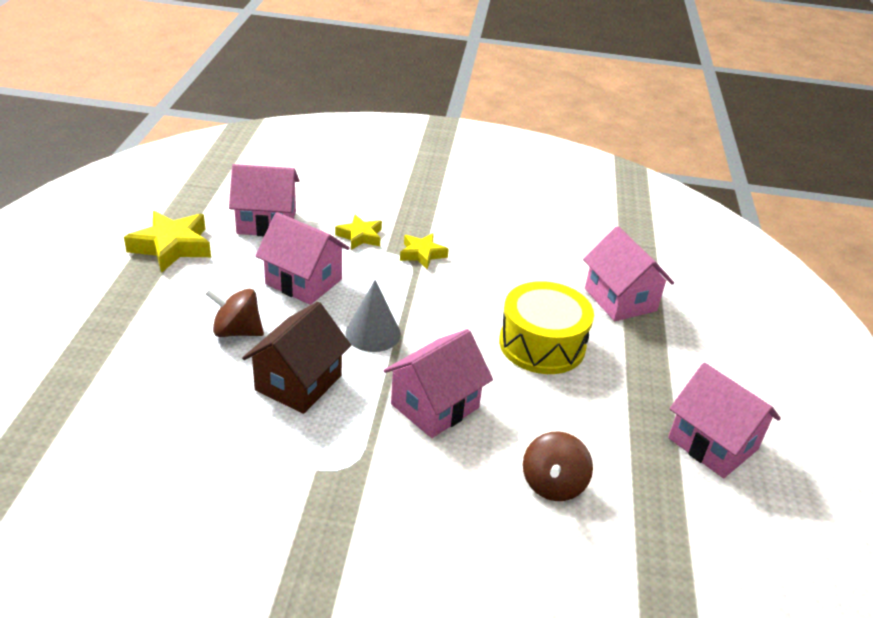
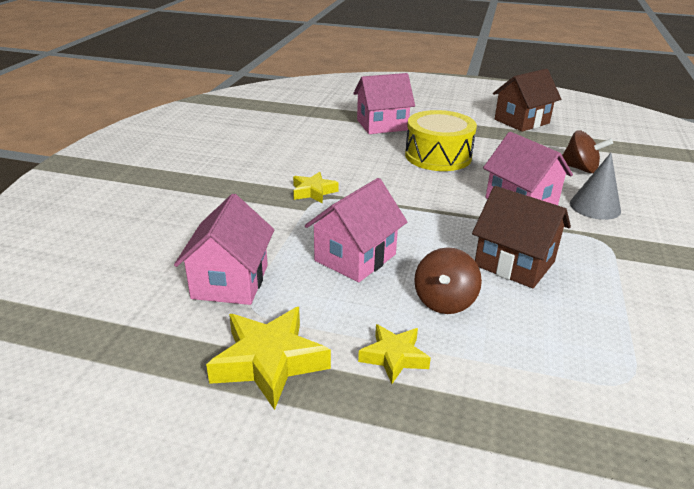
camera: 80 degrees left, 5 degrees down
yellow star [335,215,382,250] -> yellow star moved to [358,324,431,384]
grey cone [345,280,401,352] -> grey cone moved to [570,153,621,220]
pink house [668,363,781,478] -> brown house [493,69,561,132]

